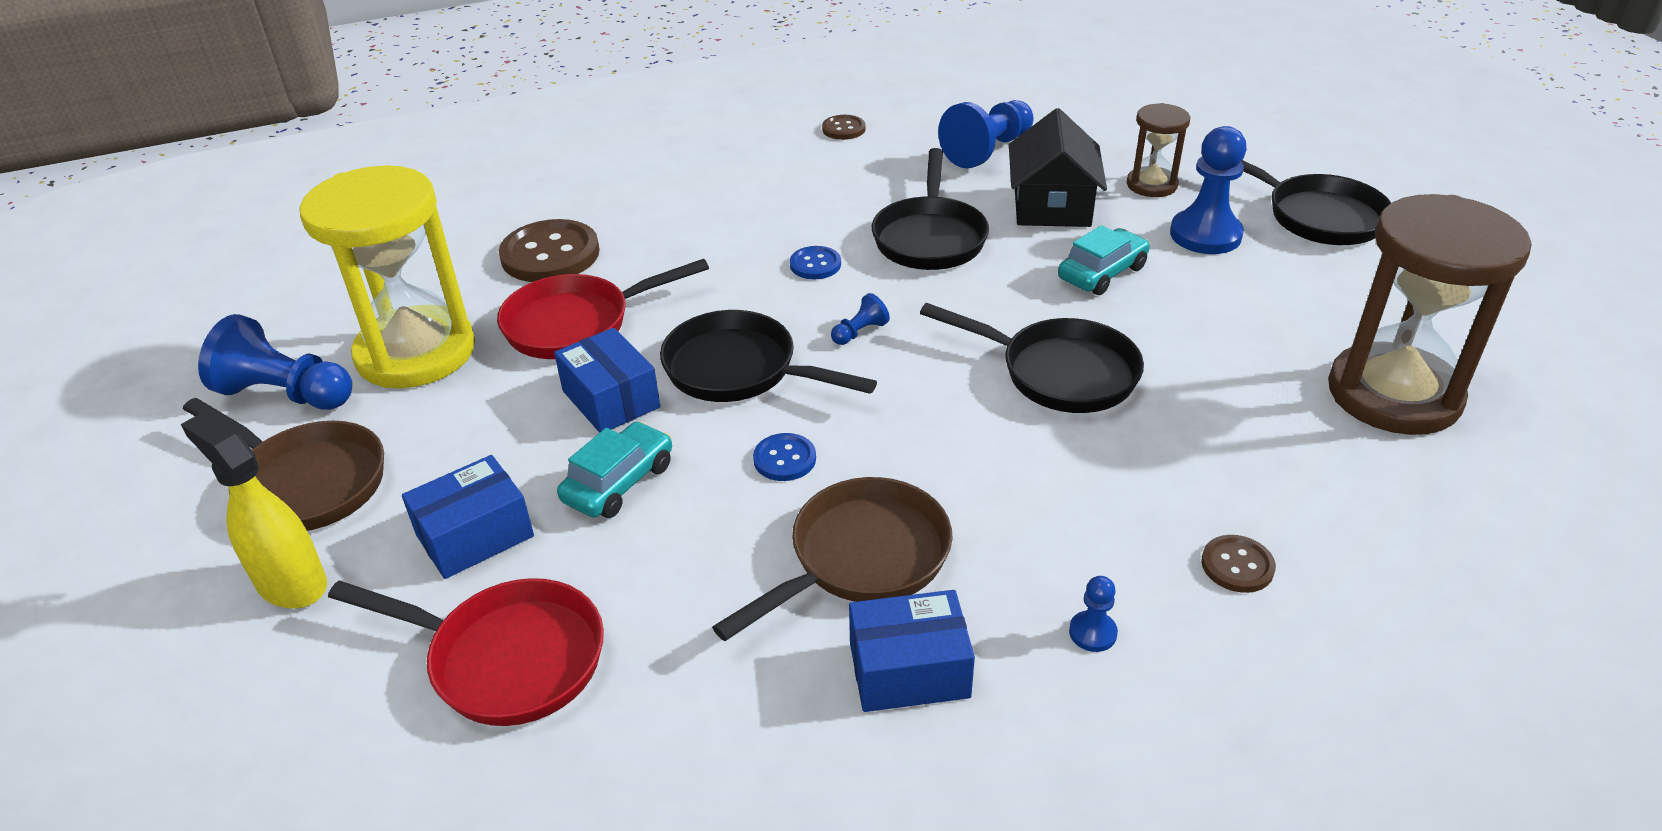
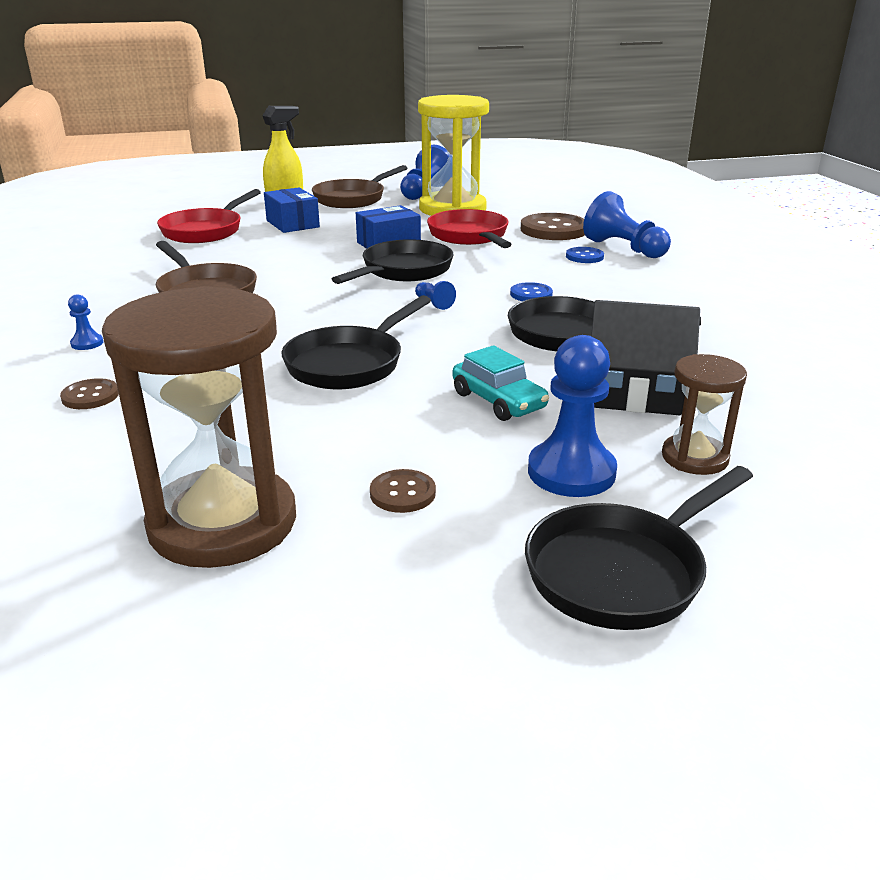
camera: 95 degrees right, 10 degrees down
turquoise car [557,421,672,518] -> none
blue button [753,433,816,481] -> blue button moved to [566,247,604,263]
brown button [822,115,866,140] -> brown button moved to [370,469,436,513]
blue box [849,590,975,712] -> none
blue pawn [938,100,1033,169] -> blue pawn moved to [583,191,671,258]

